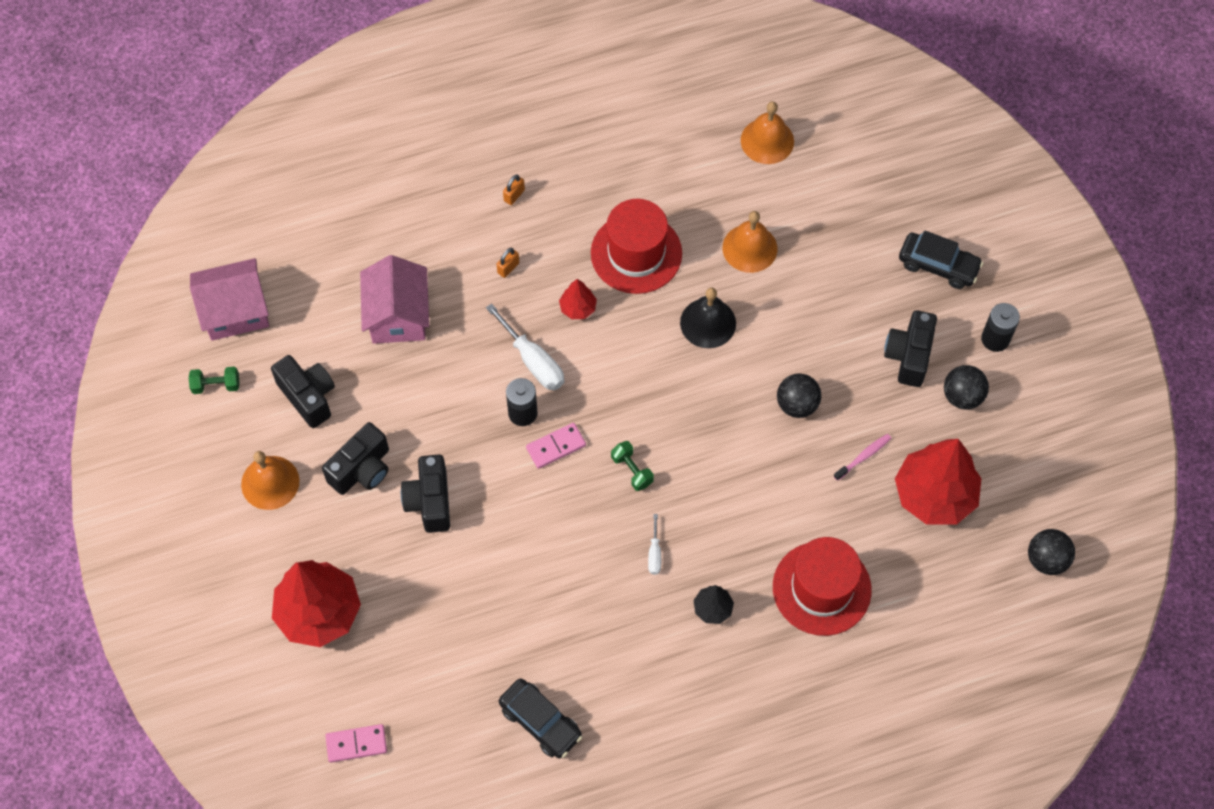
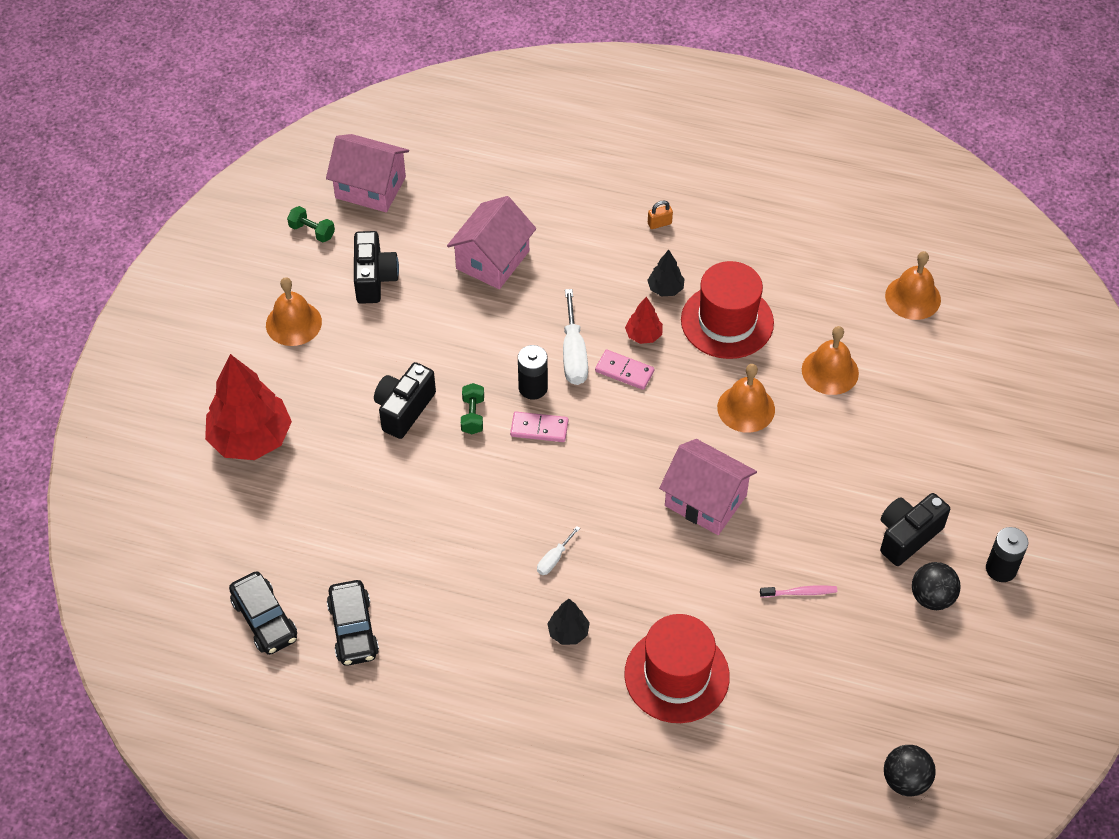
camera: 35 degrees right, 10 degrees down
black camera [322,422,389,495] -> none
pink domino [325,724,387,762] -> pink domino moved to [595,350,654,390]
orange padlock [496,248,519,278] -> none
green dumbbell [611,441,654,491] -> green dumbbell moved to [461,383,484,434]
black bell [680,287,736,348] -> orange bell [717,364,775,433]
black ball [777,373,822,418] -> none
red tree [895,439,982,525] -> none
black car [899,230,983,289] -> black car moved to [229,571,297,655]
none -> black tree [647,250,685,296]
none -> pink house [659,439,757,535]

